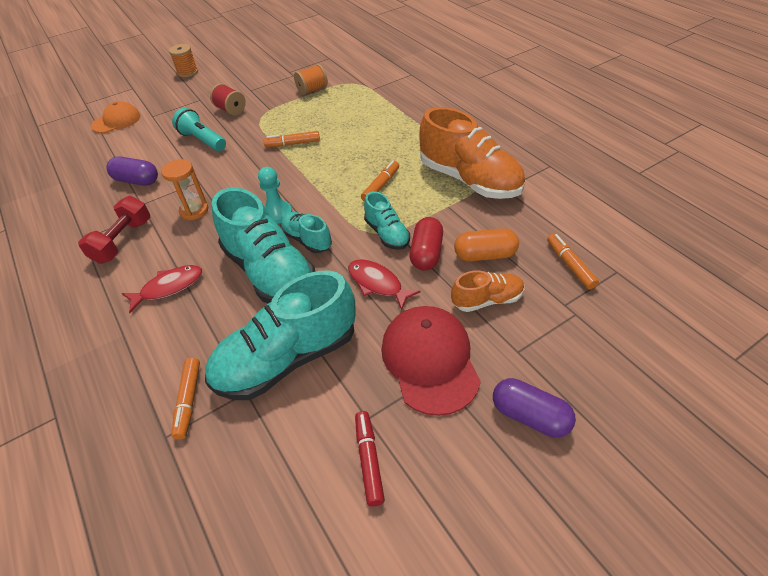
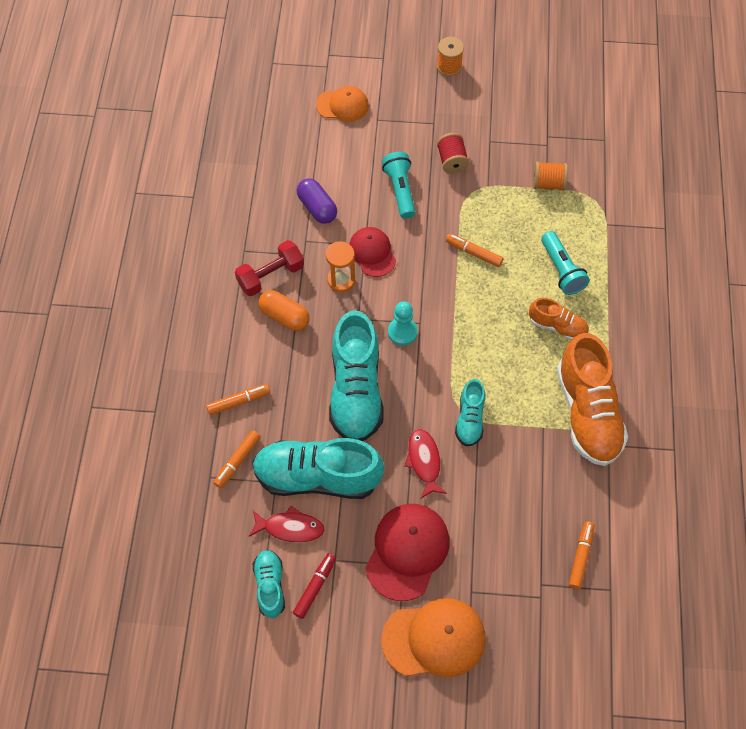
camera: 35 degrees right, 15 degrees up
red fish [122,265,202,313] -> red fish moved to [249,506,325,543]
turquoise shoe [280,212,332,253] -> turquoise shoe moved to [253,550,285,618]
orange marker [361,160,399,201] -> orange marker moved to [206,384,270,415]
red capsule [410,217,443,270] -> none
orange shoe [451,271,524,312] -> orange shoe moved to [529,298,589,340]
orange capsule [454,228,519,261] -> orange capsule moved to [258,290,310,331]
purple capsule [493,378,576,438] -> orange cap [382,598,486,677]
none -> red cap [349,227,396,277]
none -> turquoise flashlight [541,231,590,295]

